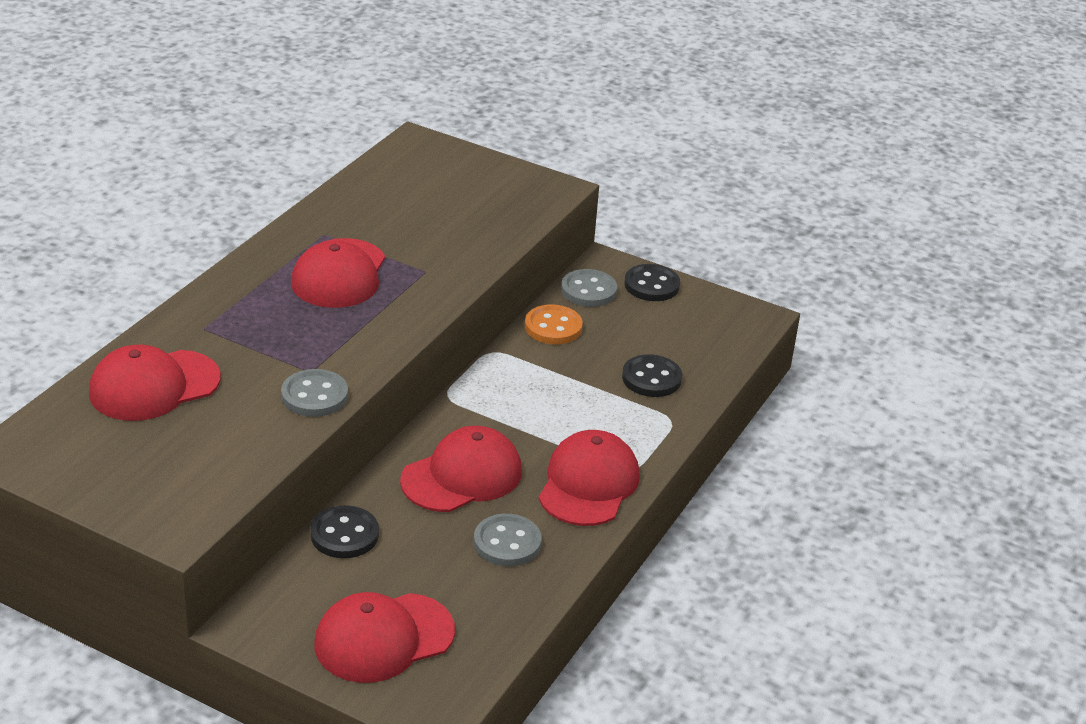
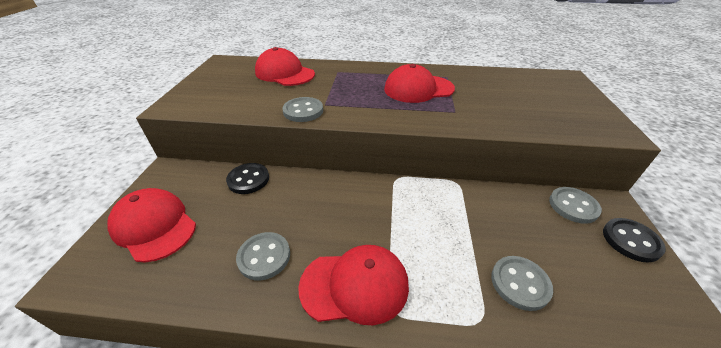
camera: 70 degrees right, 5 degrees up
red cap [400,426,522,512] -> none
orange button [525,305,583,344] -> none
black button [622,354,682,397] -> grey button [491,256,553,311]

